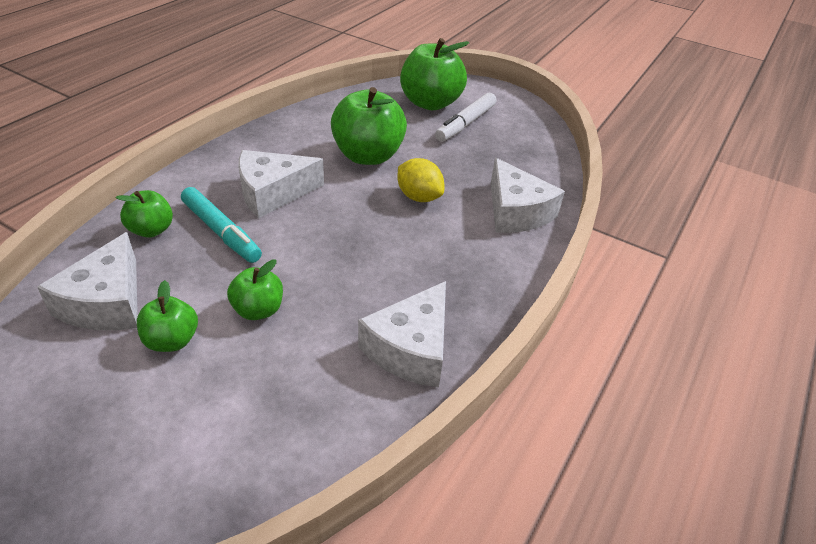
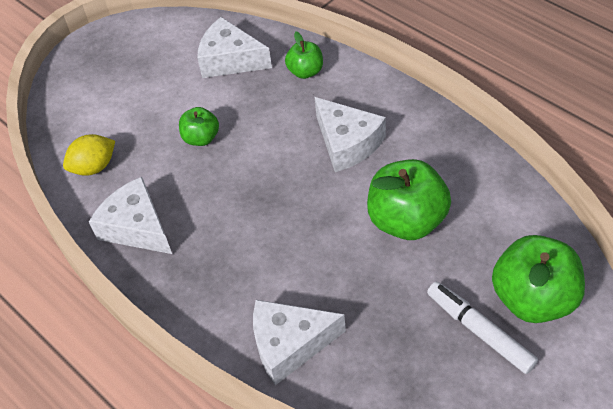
camera: 110 degrees right, 10 degrees up
green apple [137,280,198,352] -> none
turquoise marker [181,187,262,263] -> none
white cheese [238,150,324,218] -> white cheese turned 150 degrees clockwise [315,97,386,172]
yellow lemon [397,158,444,202] -> yellow lemon moved to [63,134,115,176]

